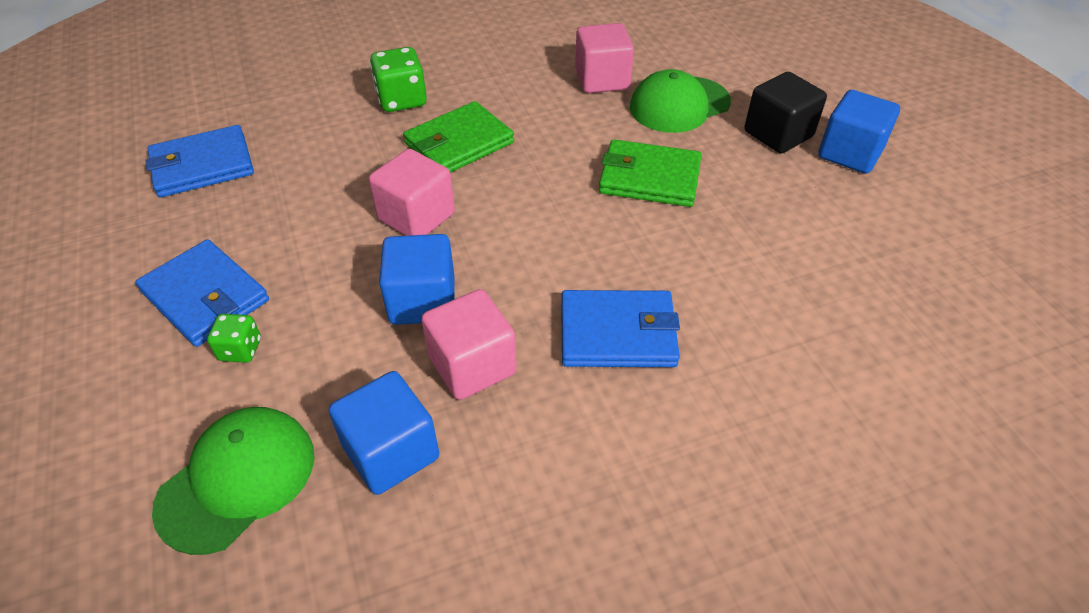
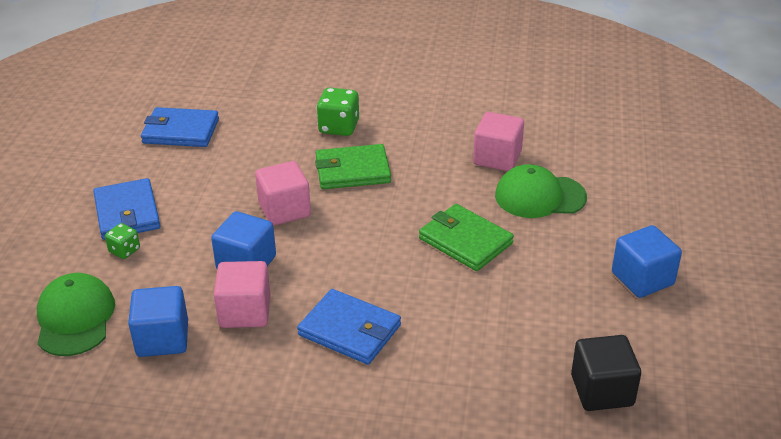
camera: 30 degrees right, 10 degrees down
green cap [152,407,314,555] -> green cap turned 75 degrees counterclockwise [37,273,115,356]
black cube [745,72,827,153] -> black cube moved to [571,335,641,411]

